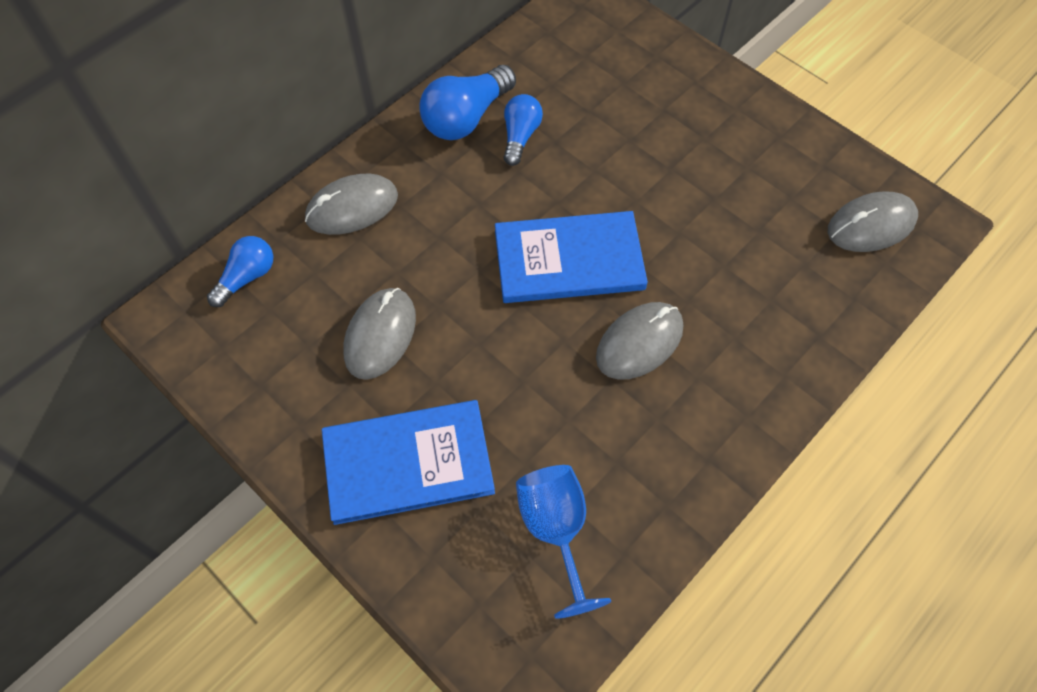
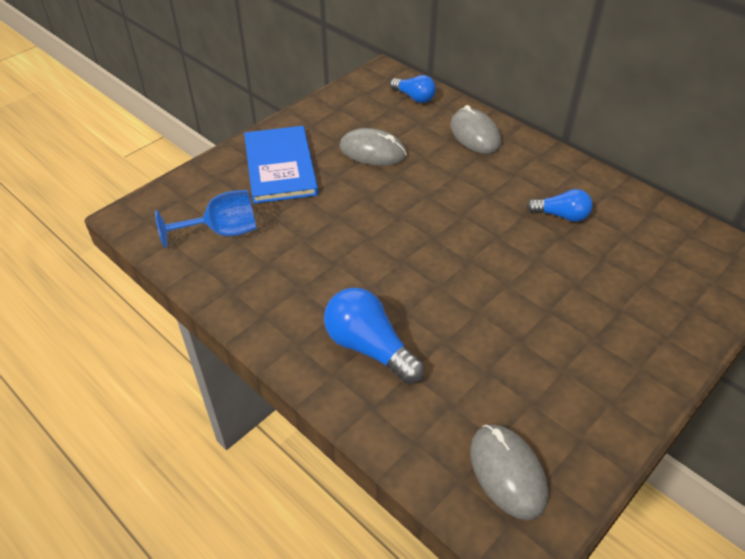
camera: 90 degrees right, 15 degrees down
blue light bulb [419,65,516,140] -> blue light bulb moved to [324,288,425,384]
blue book [495,211,648,303] -> none
grey mouse [596,302,683,380] -> none

